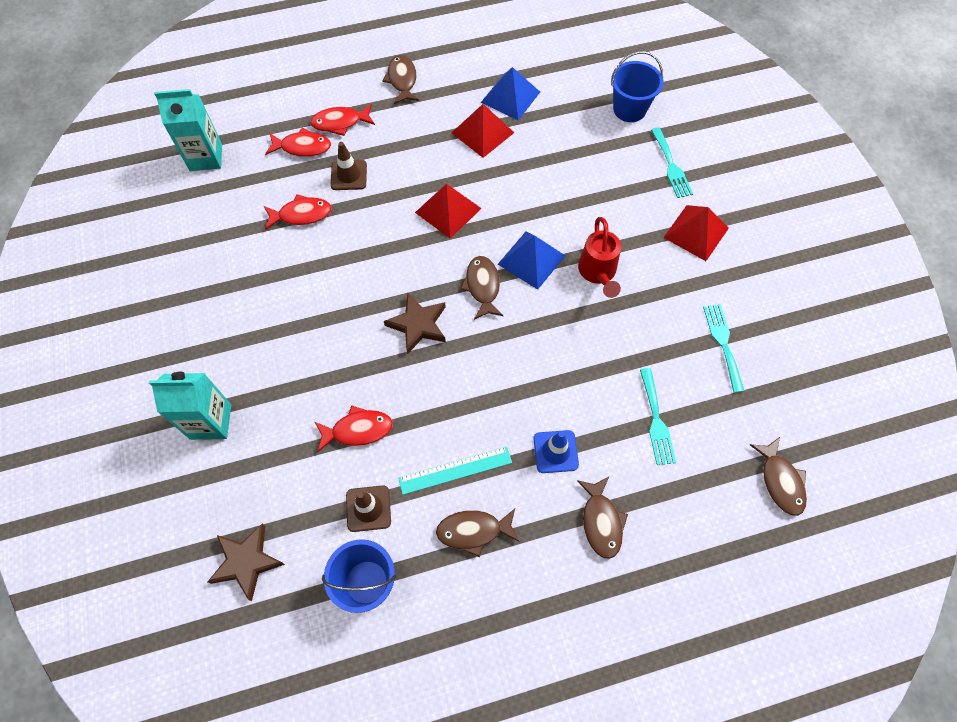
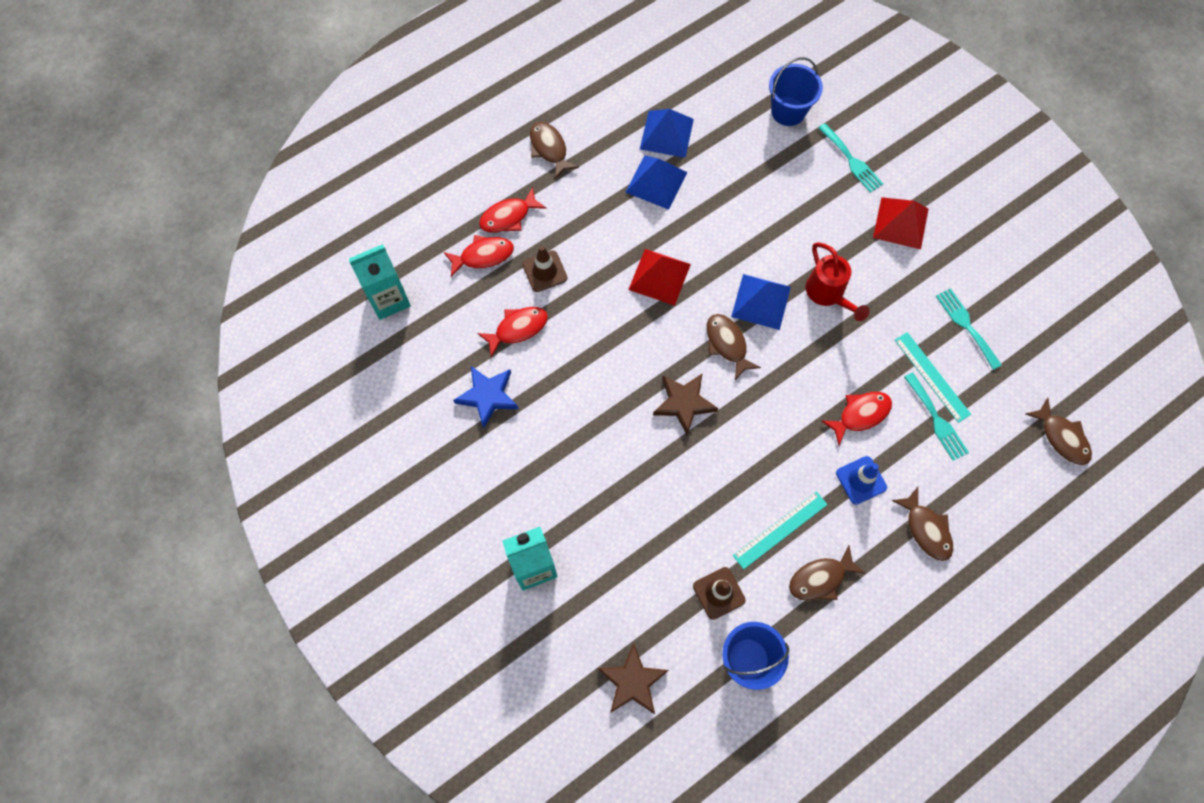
camera: 20 degrees left, 5 degrees up
red fish [315,405,393,452] -> red fish moved to [822,392,892,445]
red pyramid [452,104,514,158] -> blue pyramid [625,155,687,210]
none -> blue star [453,366,519,429]
none -> turquoise ruler [895,332,971,423]

